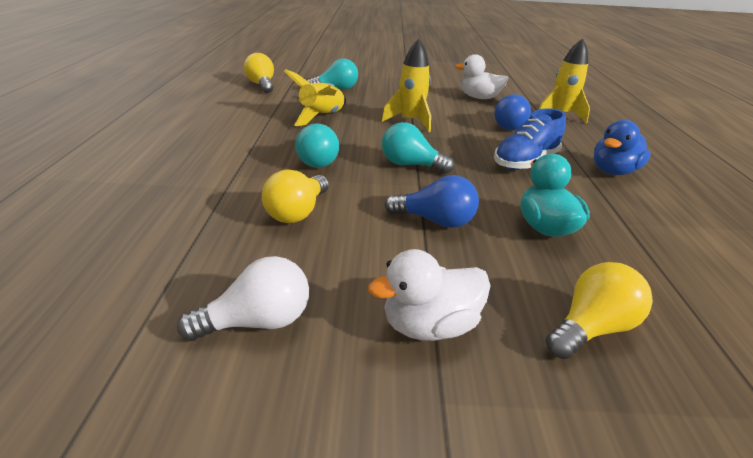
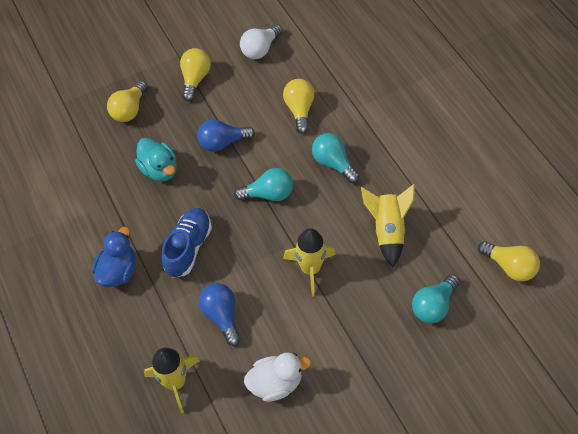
camera: 155 degrees right, 25 degrees up
white duck [368,249,491,341] -> yellow light bulb [180,48,211,101]

